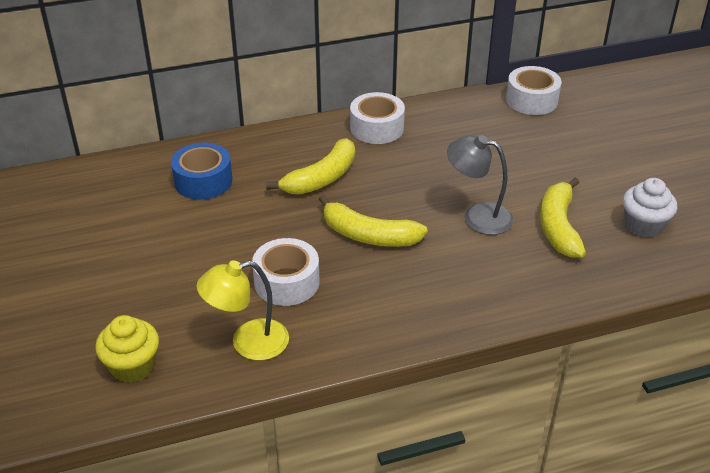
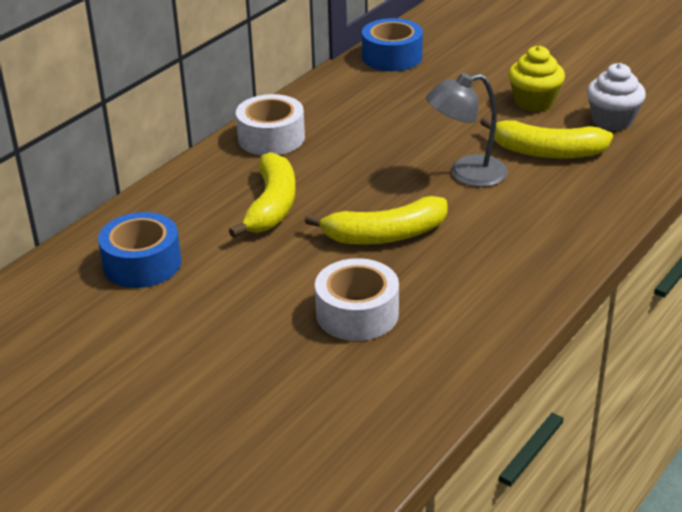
camera: 35 degrees left, 5 degrees down
yellow cupcake [95,315,159,383] -> yellow cupcake moved to [508,46,565,112]
yellow lamp [197,260,289,361] -> none
white tape [506,66,562,115] -> blue tape [362,18,423,71]
yellow banana [540,178,586,258] -> yellow banana turned 45 degrees counterclockwise [480,117,613,159]

